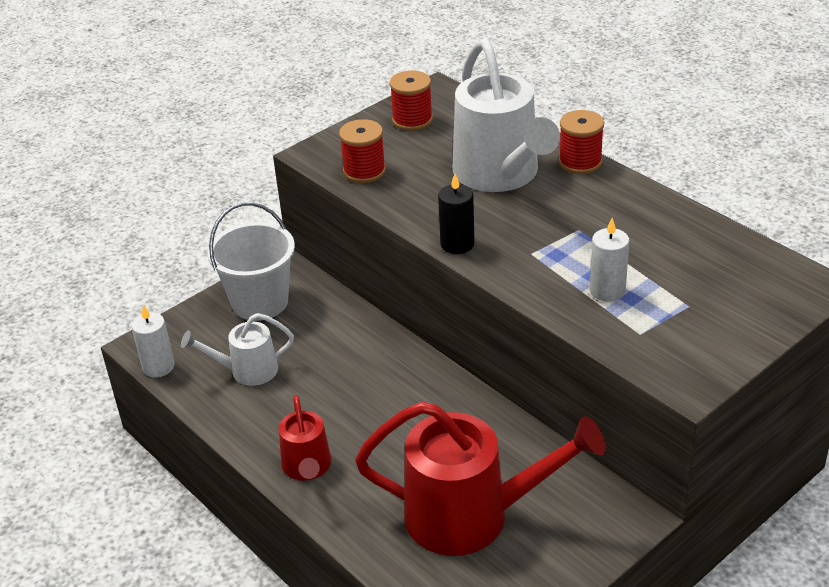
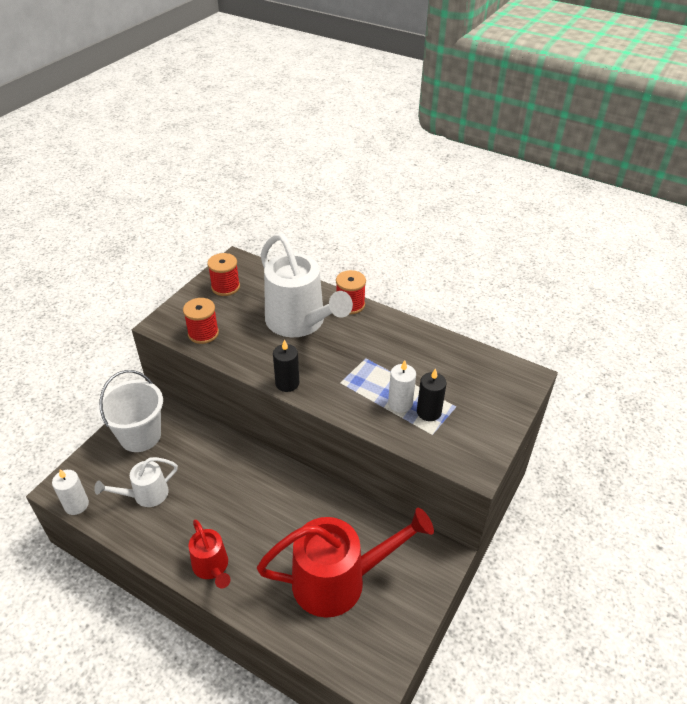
camera: 20 degrees left, 5 degrees up
none -> black candle [417,368,447,421]

